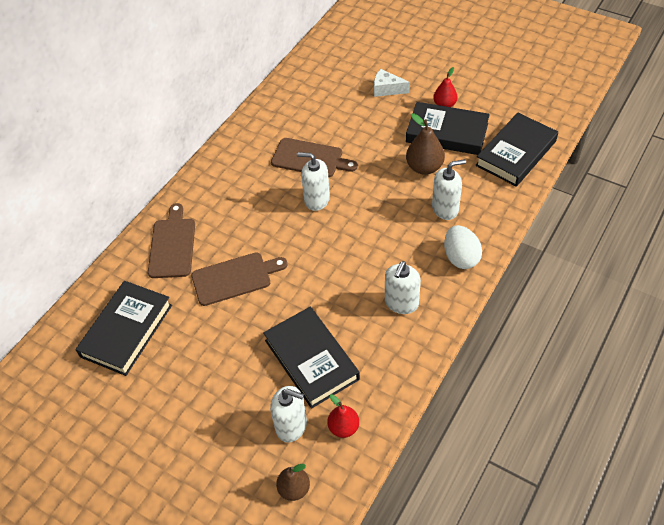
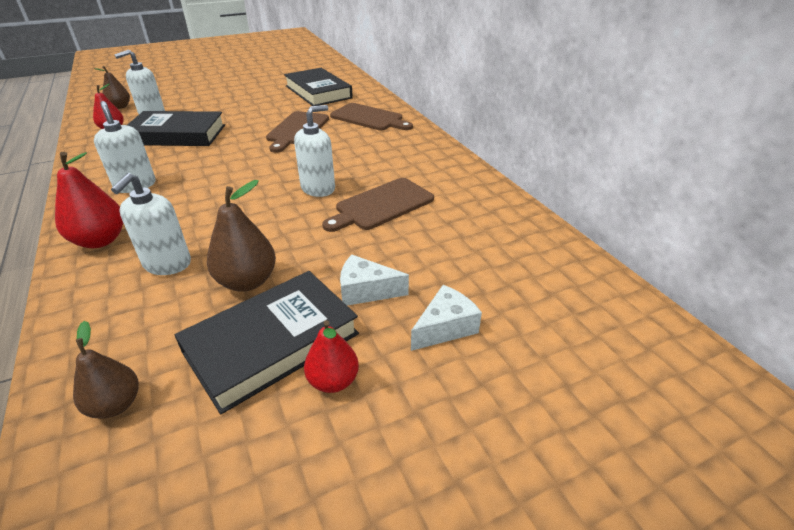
camera: 120 degrees right, 15 degrees down
white egg [444,225,482,269] -> red pear [55,152,123,248]
black book [475,113,558,187] -> brown pear [73,321,139,419]
none -> white cheese [340,255,409,306]

